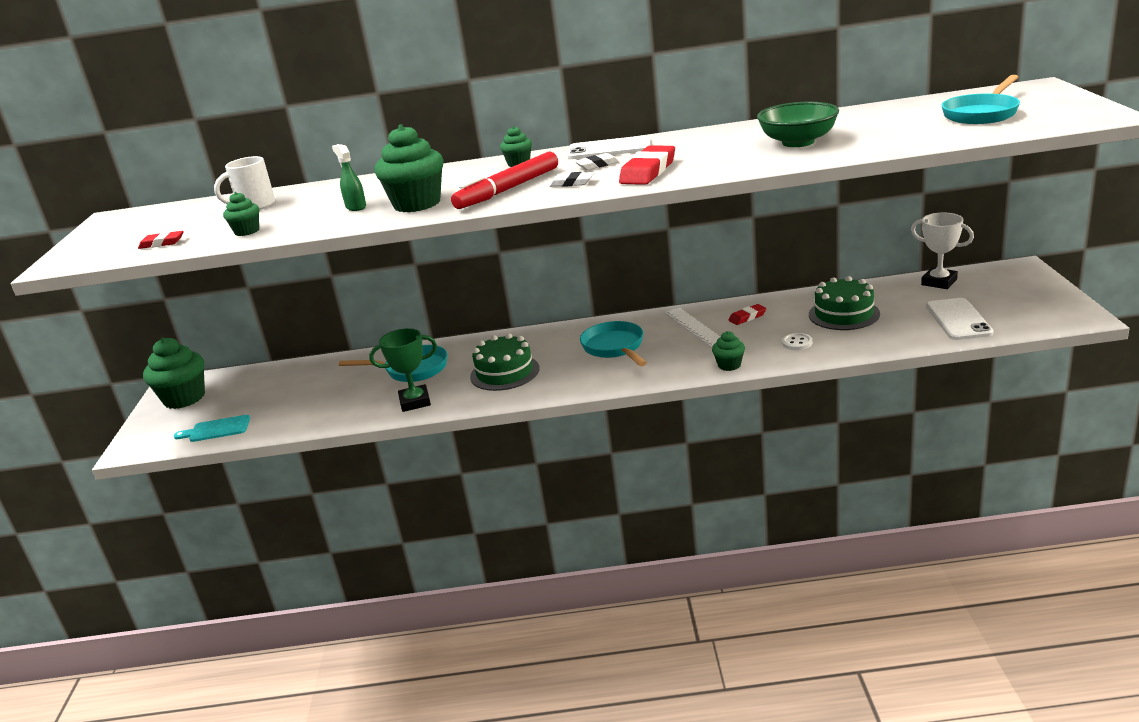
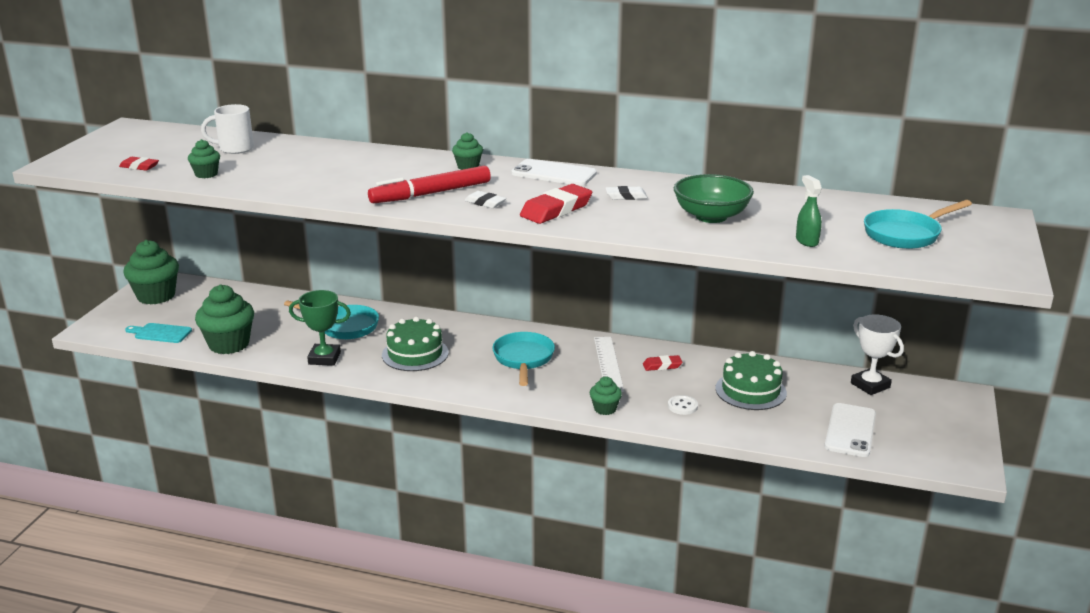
camera: 15 degrees right, 0 degrees up
green spray bottle [332,144,366,211] -> green spray bottle moved to [796,175,822,247]
green cupcake [374,124,444,212] -> green cupcake moved to [195,284,254,354]
white eraser [575,153,620,170] -> white eraser moved to [606,186,648,200]

